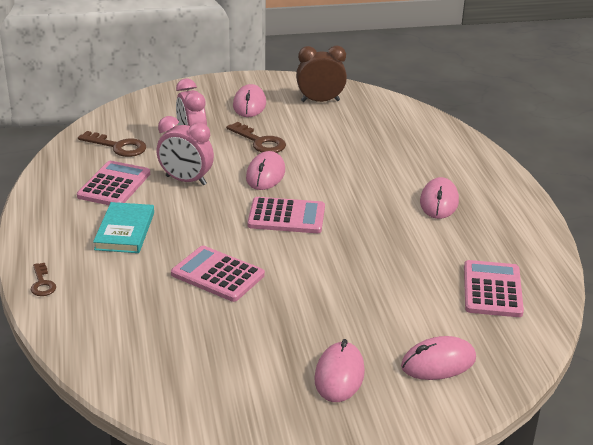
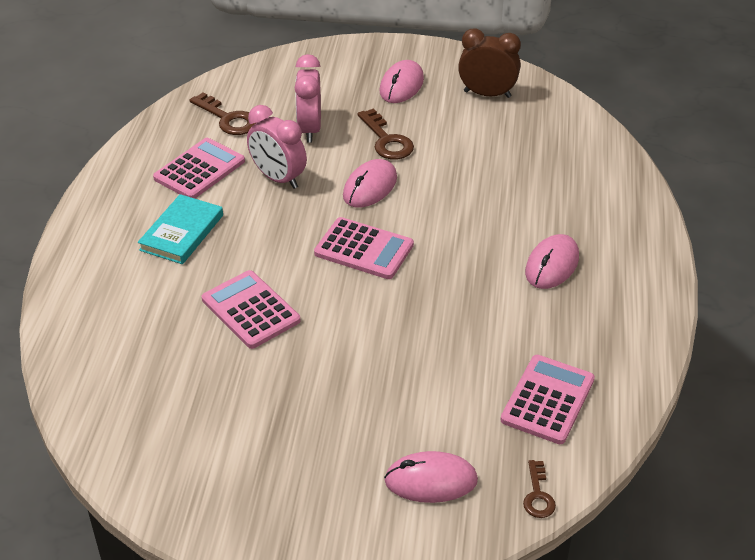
camera: 20 degrees right, 10 degrees up
brown key [31,263,56,296] -> brown key moved to [523,460,556,518]
pink mouse [314,339,365,402] -> none

